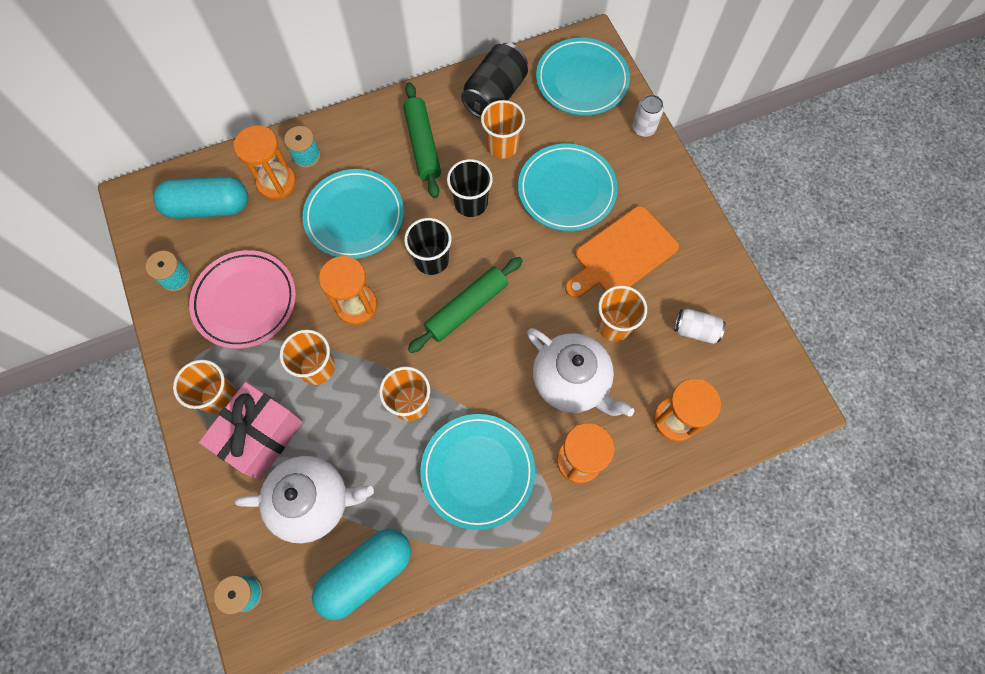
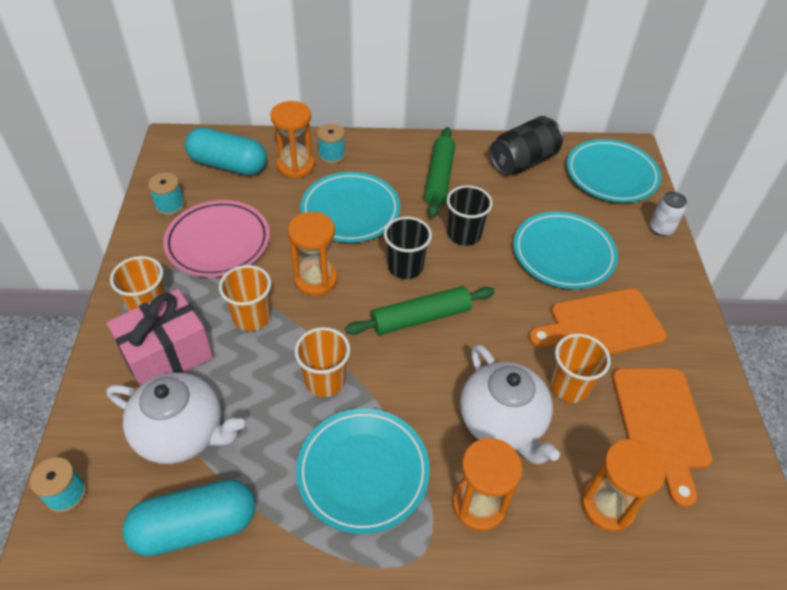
camera: 20 degrees right, 20 degrees down
orange cup [481,100,525,159] -> none
white can [674,309,726,344] -> orange cutting board [612,368,712,507]

